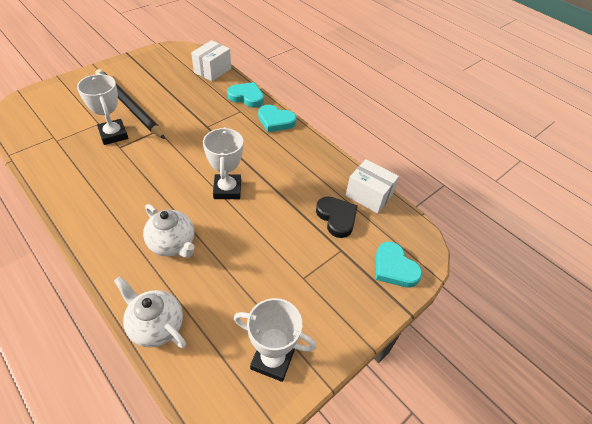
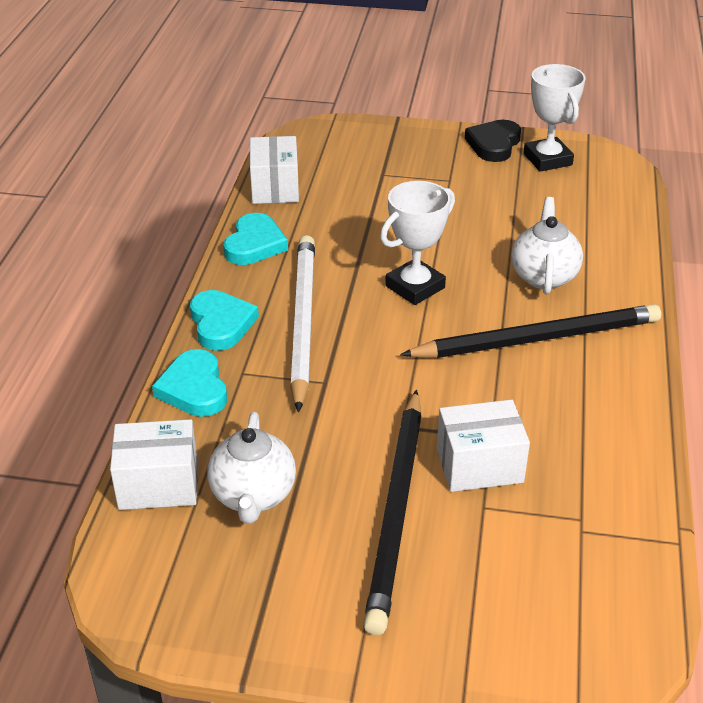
camera: 125 degrees left, 10 degrees down
white trophy [77,74,128,145] -> white box [437,400,530,492]
white teapot [114,276,186,348] -> white teapot moved to [207,412,296,524]
black heart [316,197,358,238] -> black heart moved to [465,120,521,162]
turquoise heart [376,242,422,288] -> turquoise heart moved to [223,213,288,265]
none -> white pencil [290,235,315,412]
none -> black pencil [400,304,661,358]

